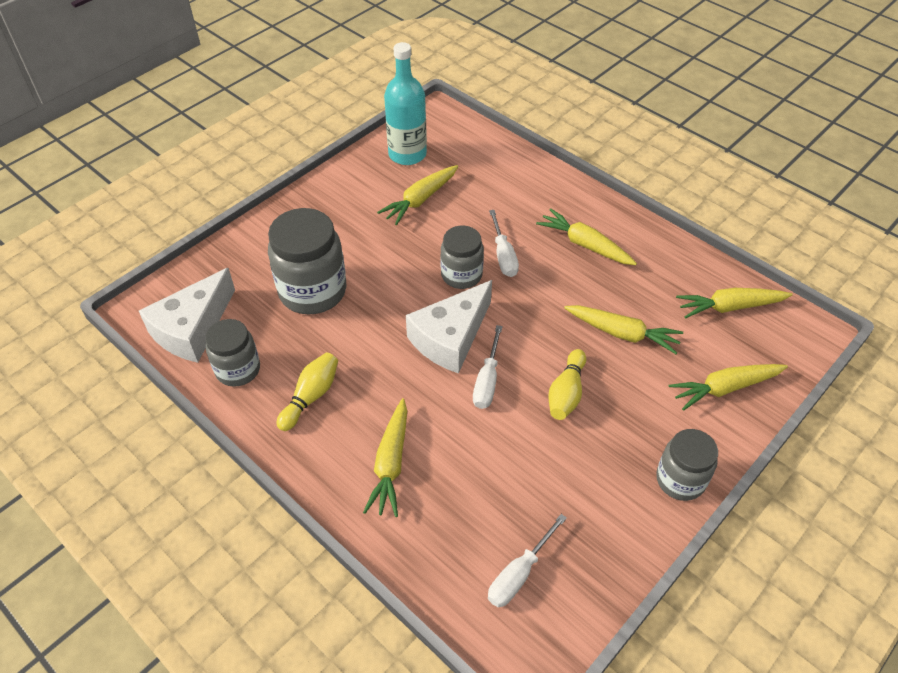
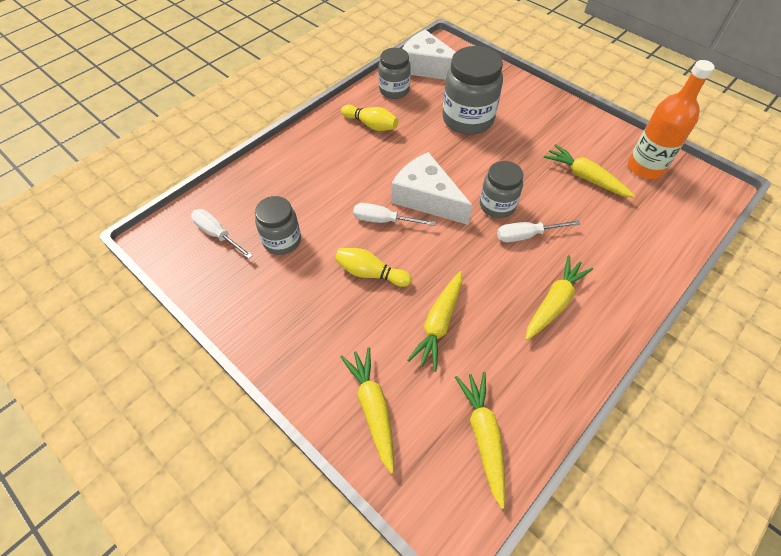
camera: 90 degrees right, 5 degrees up
yellow carrot [363,398,407,517] -> none
turquoise bottle [384,42,427,165] -> orange bottle [628,60,715,179]
grey jar [656,429,718,501] -> grey jar moved to [255,196,301,255]

